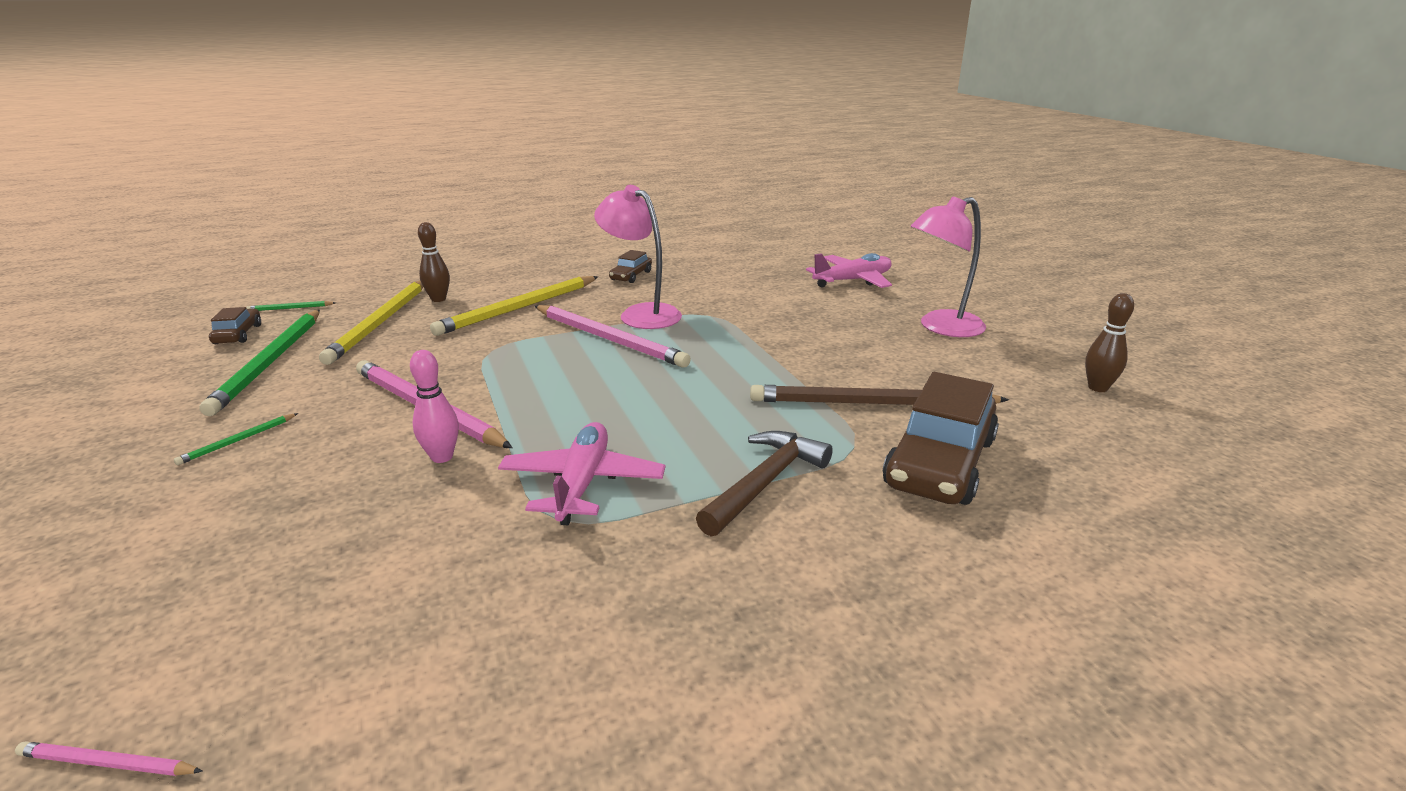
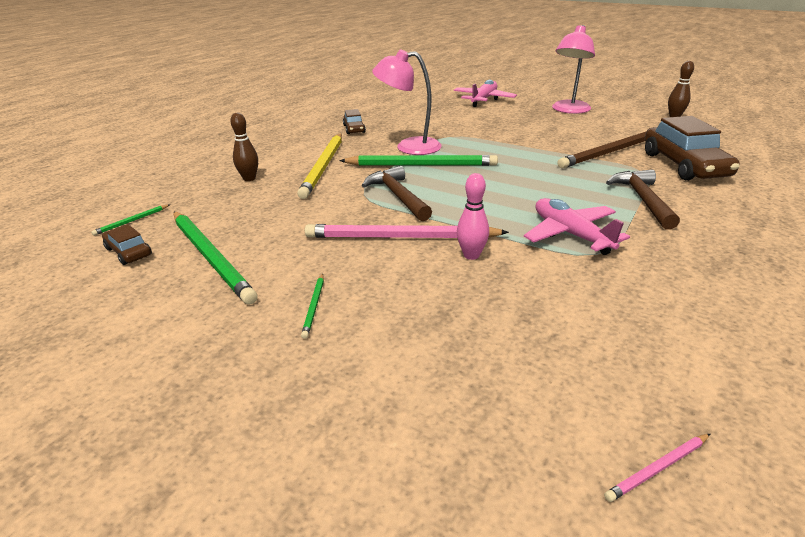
camera: 35 degrees left, 5 degrees up
yellow pencil [319,280,423,365] -> none
pink pencil [535,305,691,368] -> green pencil [339,155,498,166]
none -> brown hammer [362,166,432,221]

